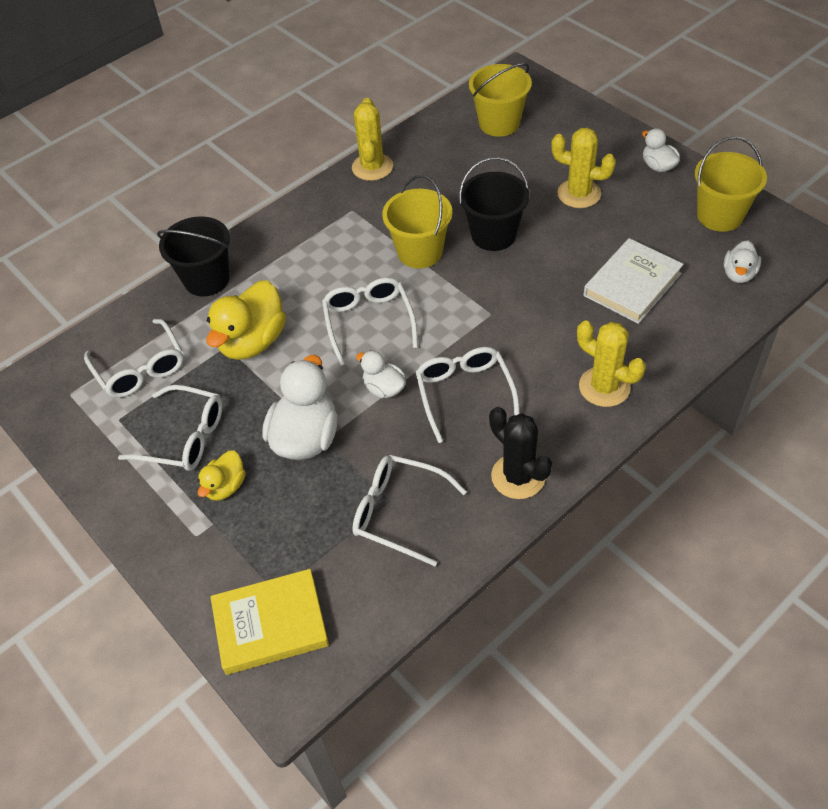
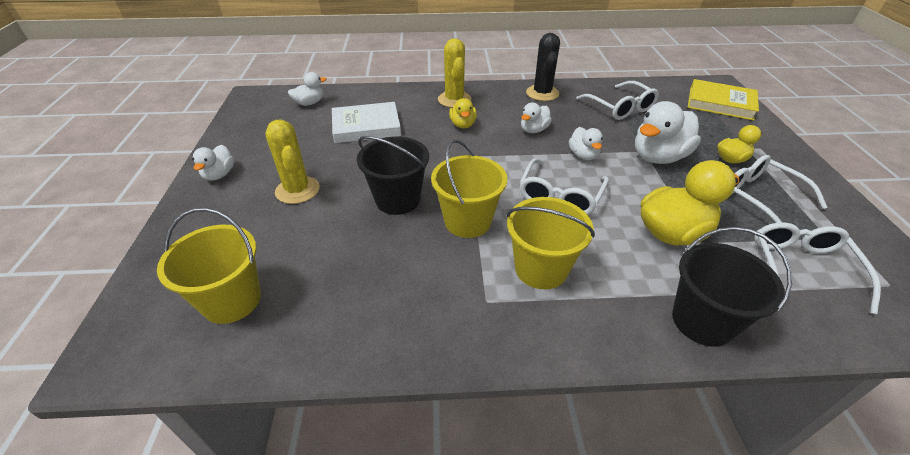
camera: 145 degrees left, 10 degrees down
yellow cactus [352,98,393,181] -> none
white glasses [416,347,520,443] -> white duck [521,103,552,133]
yellow bucket [695,136,767,232] -> yellow bucket moved to [507,197,595,289]
none -> yellow duck [449,98,477,128]

